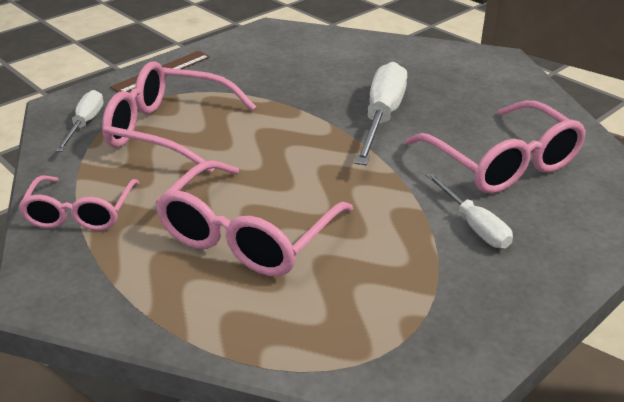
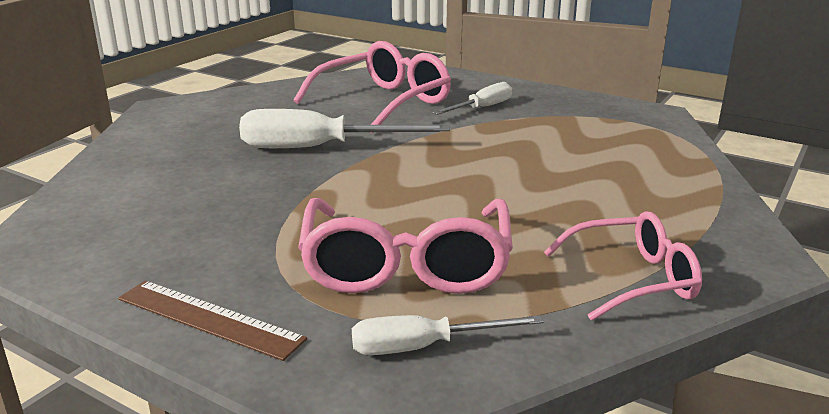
camera: 105 degrees left, 10 degrees down
pink glasses [155,160,353,276] -> none

